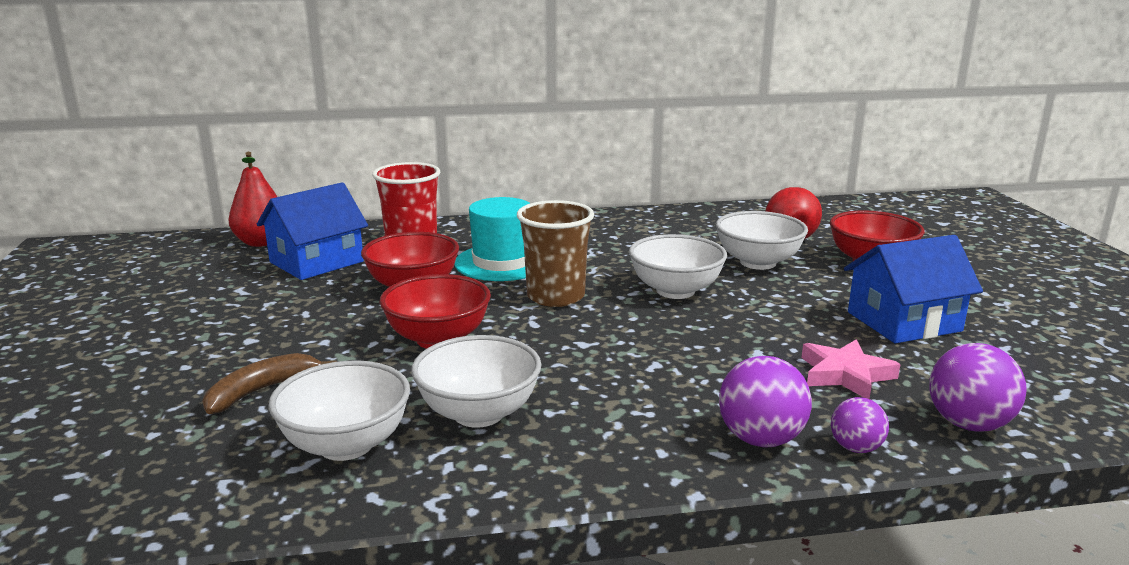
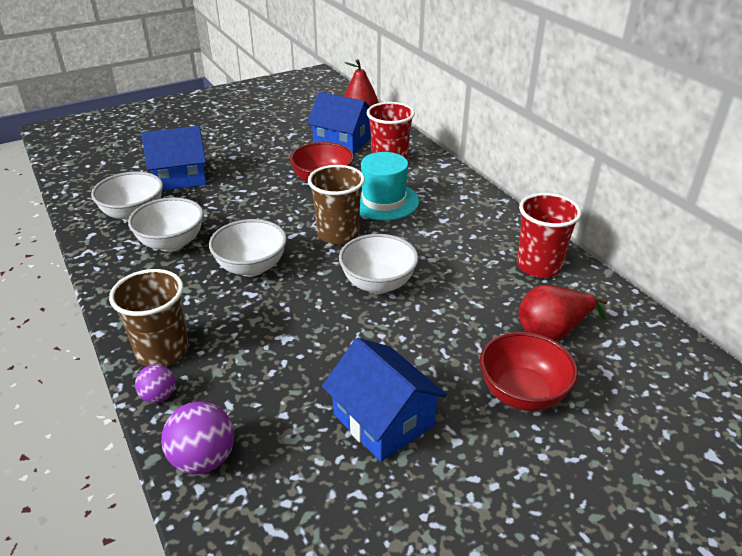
camera: 70 degrees right, 15 degrees up
brown banana [202,353,337,414] -> blue house [141,126,207,191]
red bowl [380,274,491,349] -> none
white bowl [716,211,808,270] -> white bowl moved to [209,219,287,277]
purple ball [719,356,812,447] -> brown cup [109,269,189,367]
pink star [801,339,901,399] -> none
none -> red cup [517,193,581,278]

